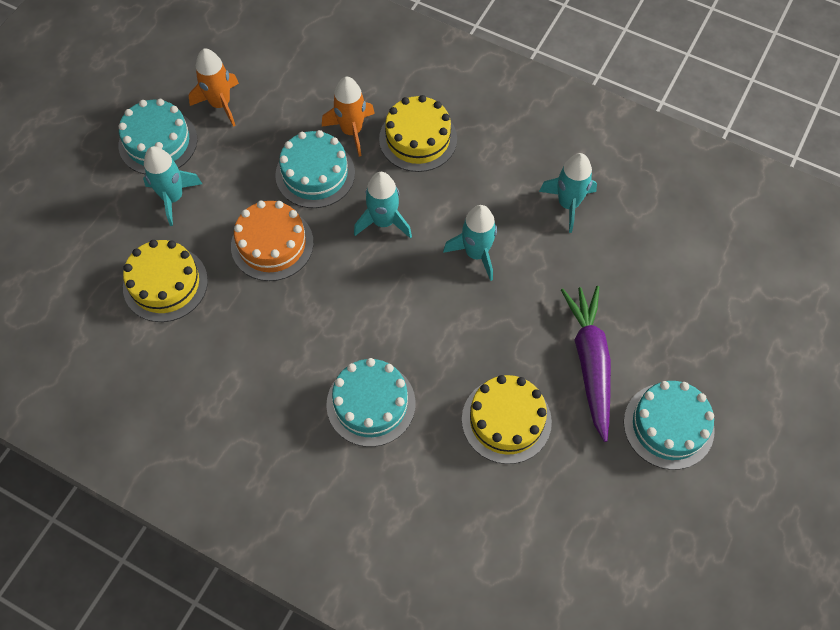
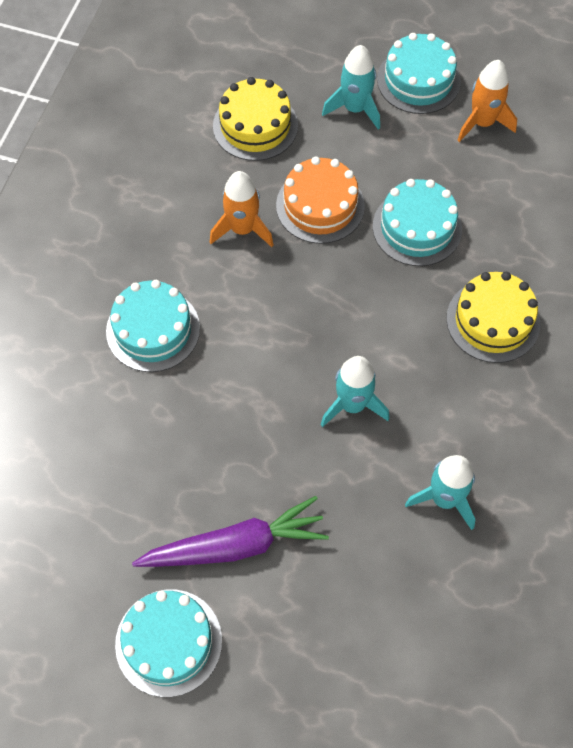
camera: 80 degrees right, 0 degrees up
orange rocket [322,77,375,157] -> orange rocket moved to [210,171,273,247]
turquoise rocket [354,172,412,239] -> none
yellow cake [462,375,552,464] -> none

